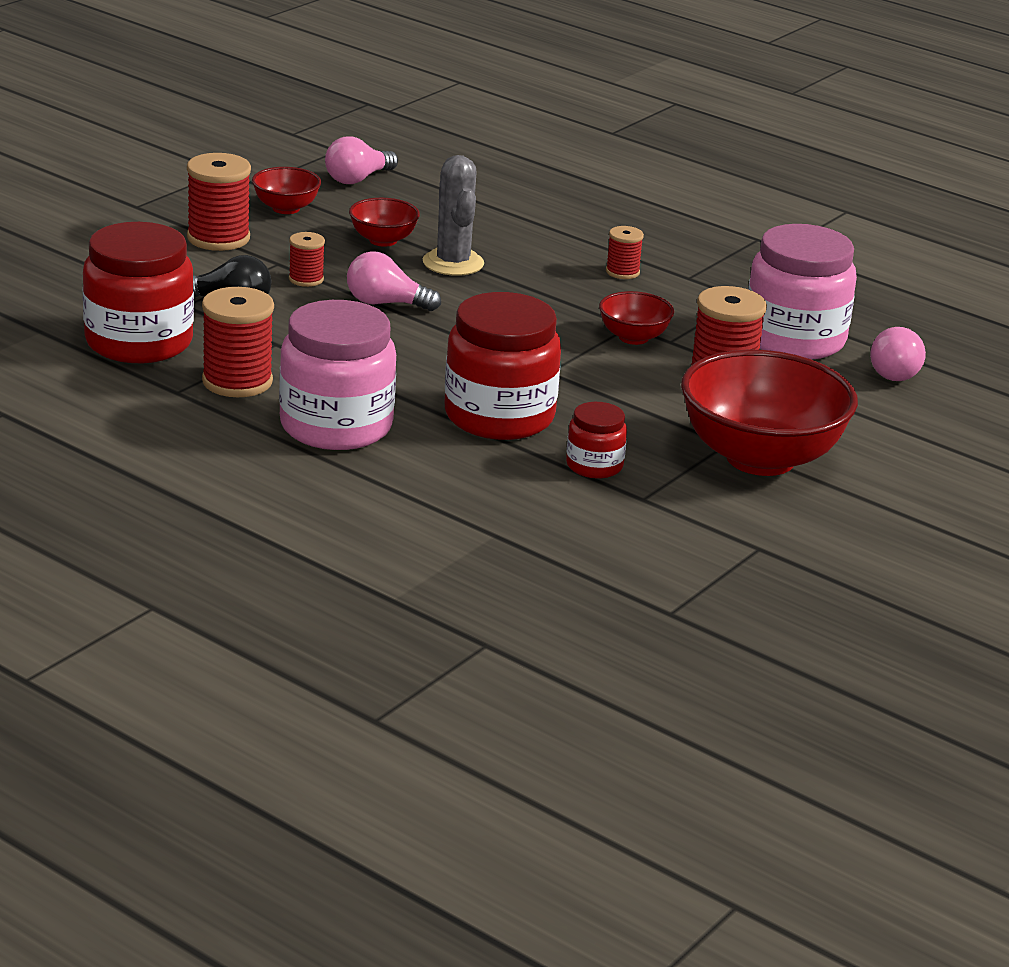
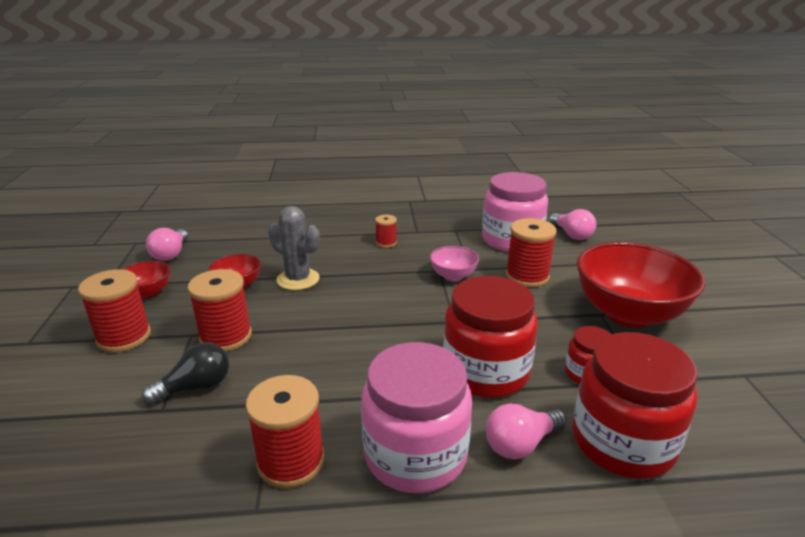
camera: 40 degrees left, 0 degrees up
red jar [83,222,194,363] -> red jar moved to [573,332,698,479]
red spool [289,232,325,287] -> red spool [187,269,252,352], size x1.84
pink light bulb [347,251,441,311] -> pink light bulb moved to [486,403,567,459]
red bowl [599,291,674,345] -> pink bowl [430,246,479,281]

